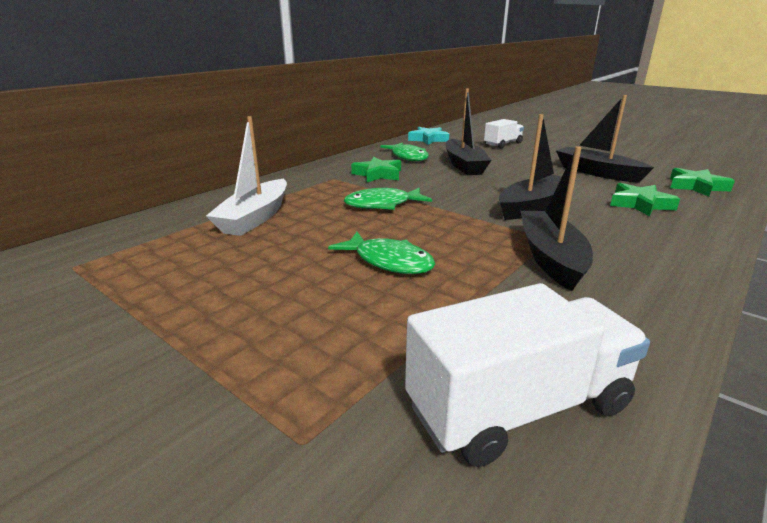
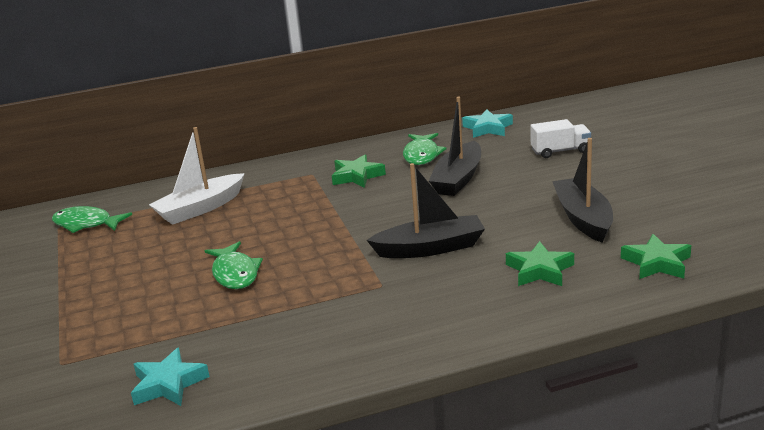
camera: 35 degrees right, 0 degrees up
green fish [344,188,432,210] -> green fish moved to [52,206,132,233]
white truck [405,283,650,467] -> turquoise star [131,348,210,406]
black boat [521,146,593,291] -> none

